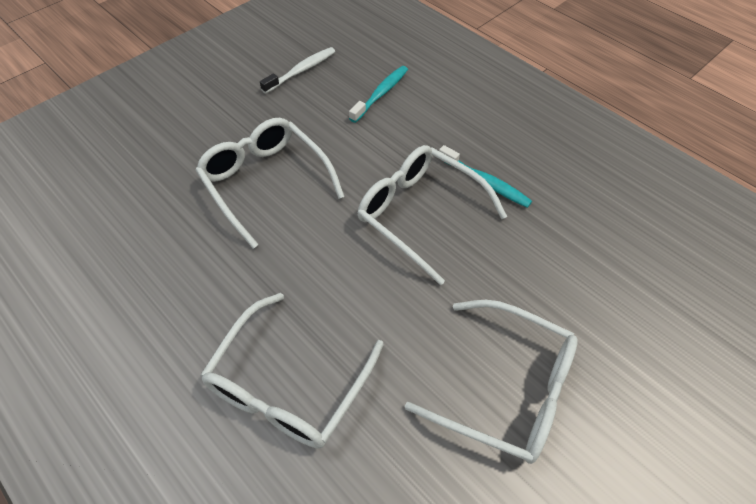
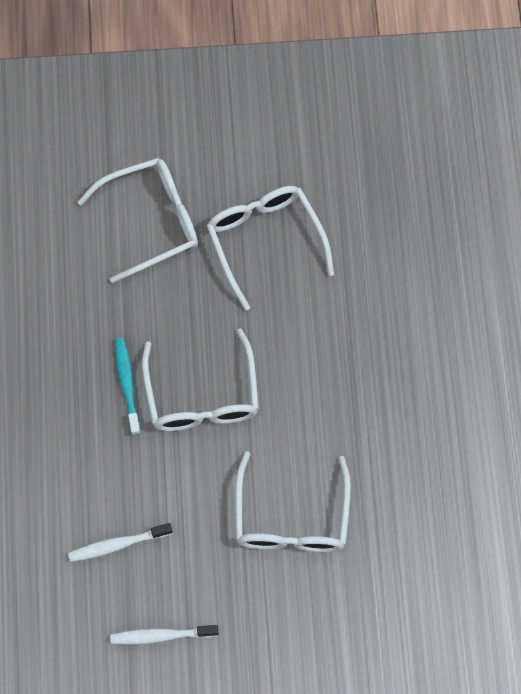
camera: 140 degrees left, 15 degrees up
white glasses [200,293,384,448] -> white glasses moved to [77,158,198,283]
turquoise toothbrush [349,66,408,123] -> white toothbrush [68,523,173,562]

